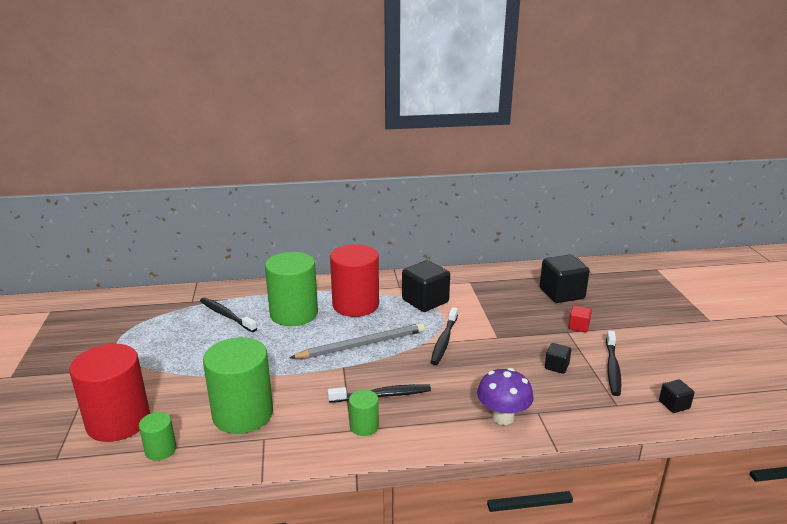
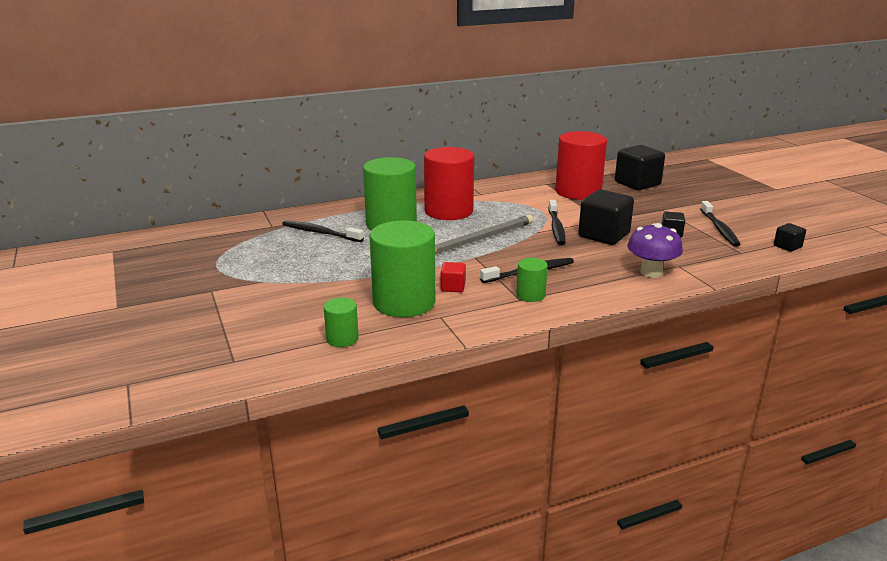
camera: 15 degrees left, 0 degrees up
red cylinder [70,344,150,442] -> red cylinder moved to [555,131,607,200]
black cube [402,260,450,312] -> black cube moved to [578,189,634,245]
red cube [568,305,592,332] -> red cube moved to [441,262,466,292]

